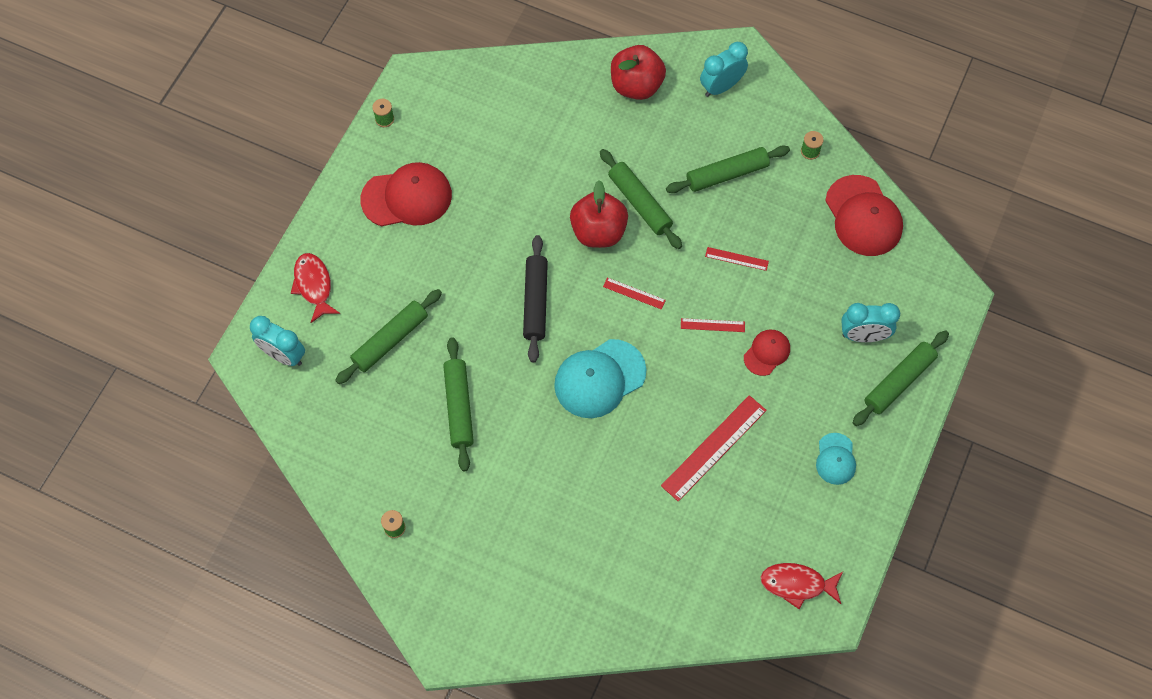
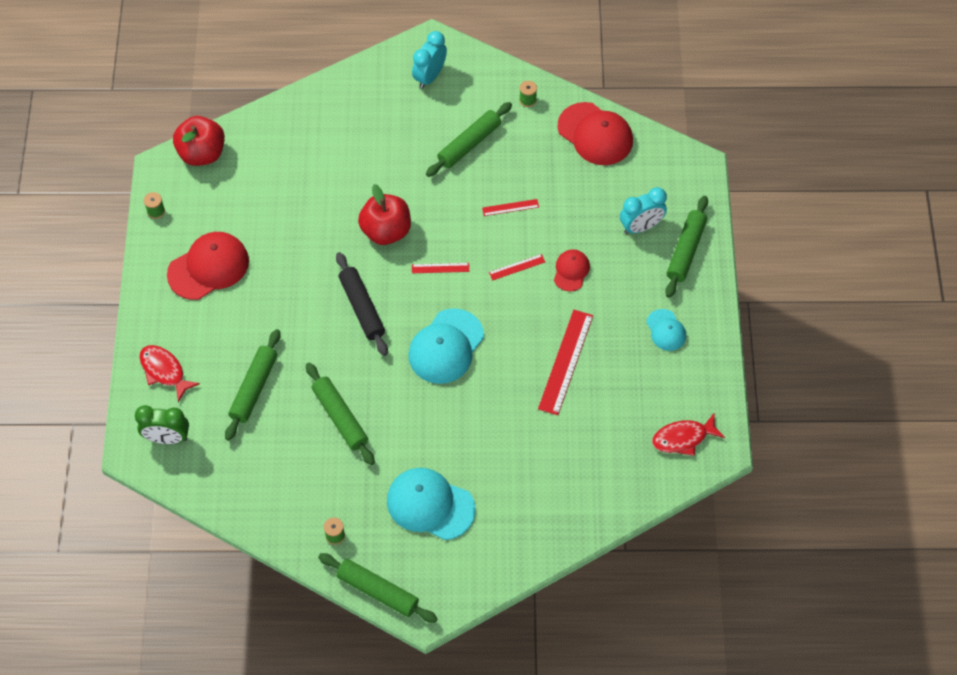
camera: 25 degrees left, 5 degrees down
turquoise clock [250,316,305,366] -> green clock [135,405,189,444]
green rolling pin [600,149,682,249] -> green rolling pin moved to [318,553,438,623]
red apple [611,45,666,100] -> red apple moved to [173,116,225,166]
none -> turquoise cap [387,468,476,540]

